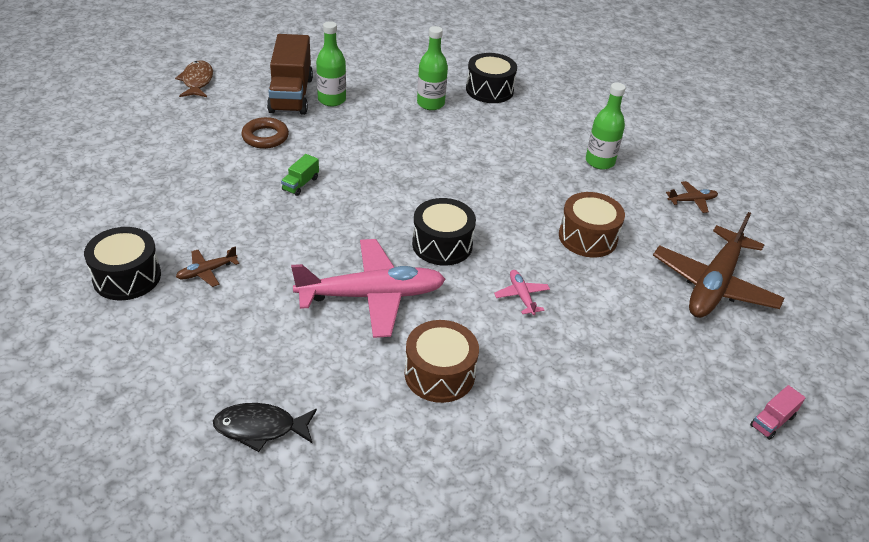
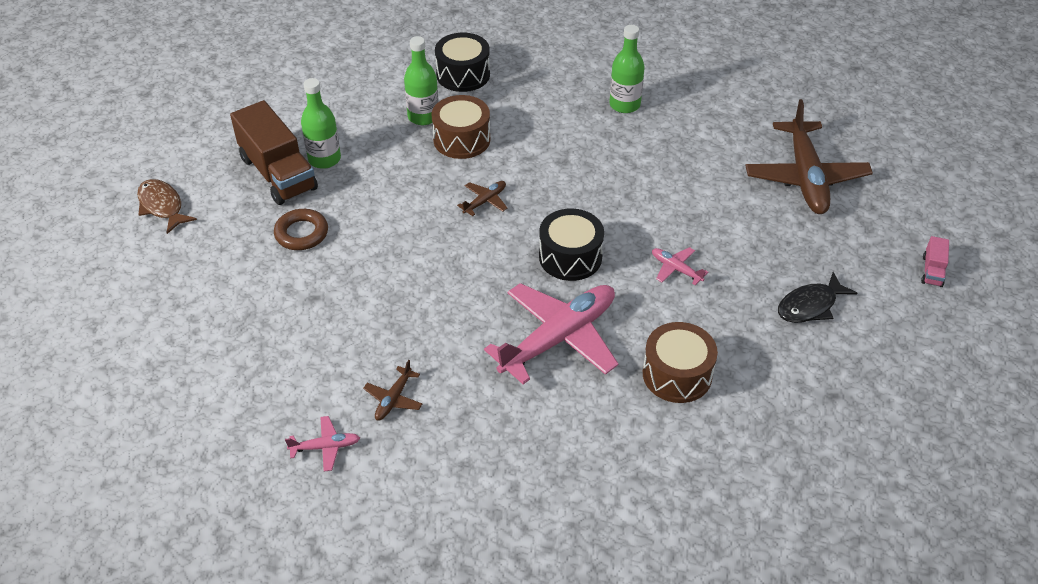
camera: 30 degrees left, 5 degrees up
black drum [84,227,161,300] -> pink plane [285,416,360,472]
black fish [213,403,317,452] -> black fish moved to [778,272,857,323]
green truck [281,154,319,196] -> none
brown drum [559,192,625,257] -> brown drum moved to [432,95,490,159]
brown plane [666,181,718,213] -> brown plane moved to [457,181,507,216]

